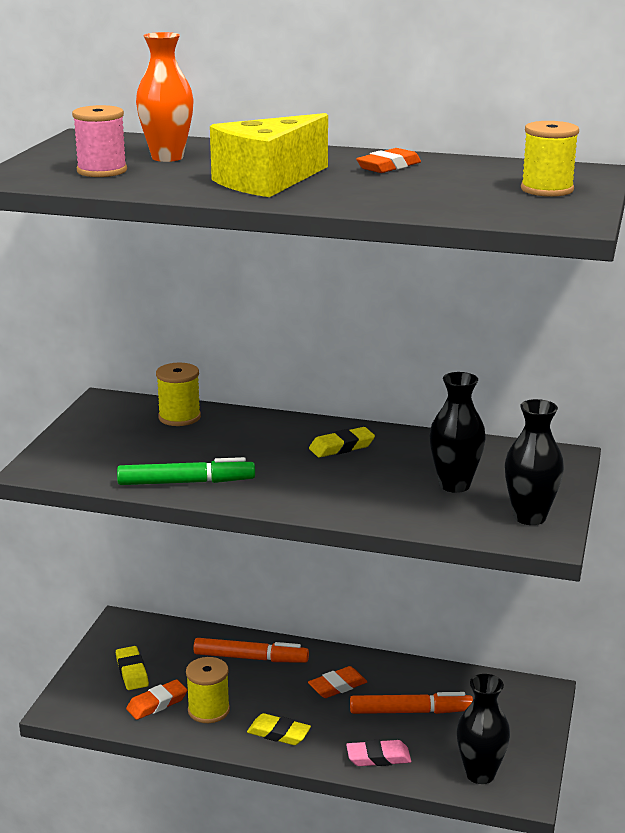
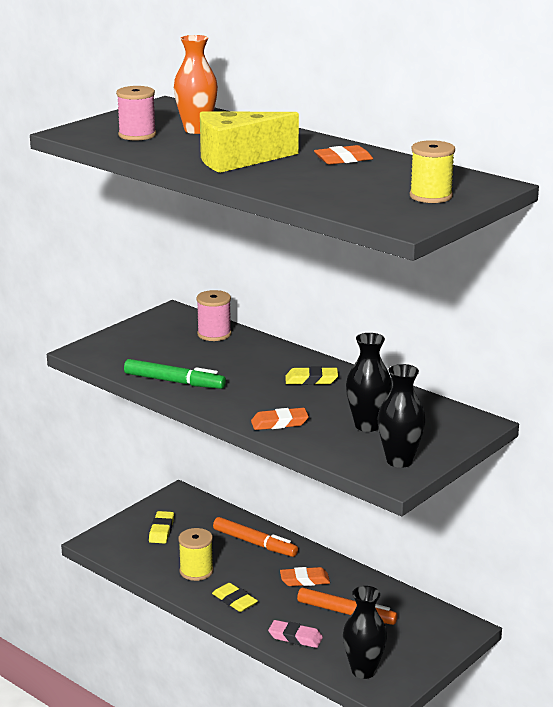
camera: 25 degrees right, 0 degrees up
orange eraser [126,680,187,720] -> orange eraser moved to [251,408,309,430]
yellow spool [156,363,201,426] -> pink spool [196,290,232,341]

